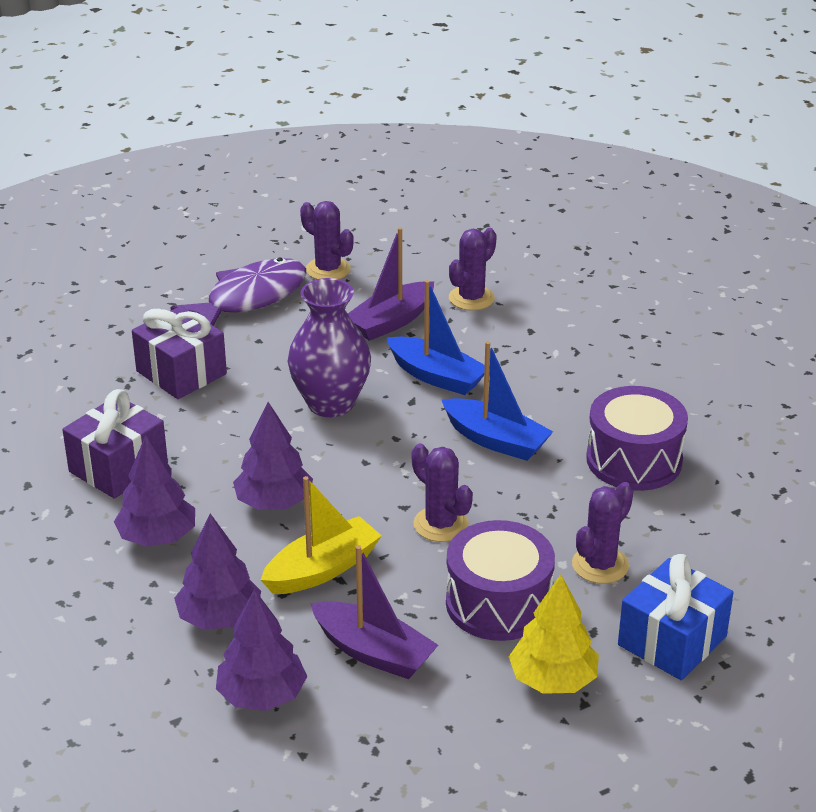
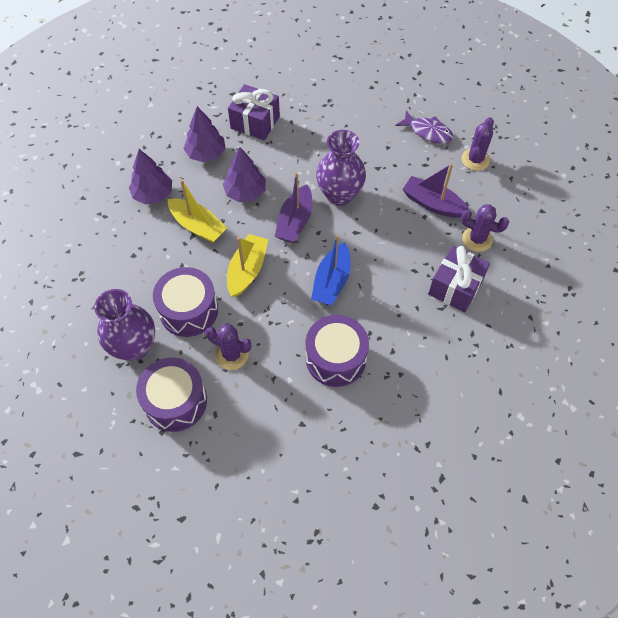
camera: 75 degrees right, 25 degrees up
purple gift [132,306,227,399] -> purple gift moved to [428,246,490,312]
purple fish [170,258,306,326] -> purple fish [395,110,454,144], size x0.66
purple tree [216,589,307,711] -> none
purple boat [310,545,438,679] -> purple boat moved to [275,172,312,243]
blue boat [387,280,490,395] -> none
purple cactus [412,443,473,542] -> yellow boat [227,234,268,297]
yellow tree [509,574,599,694] -> purple vase [94,289,155,361]
blue gift [618,554,734,680] -> purple drum [136,358,207,432]

